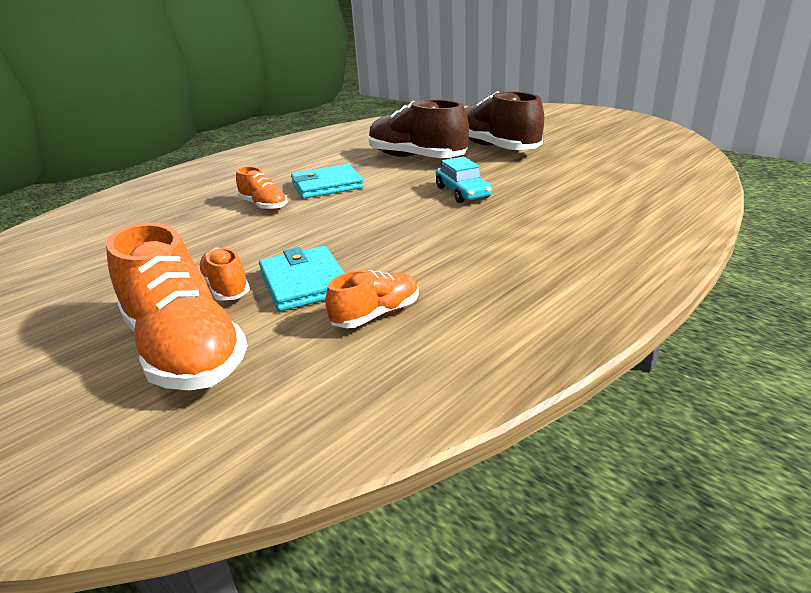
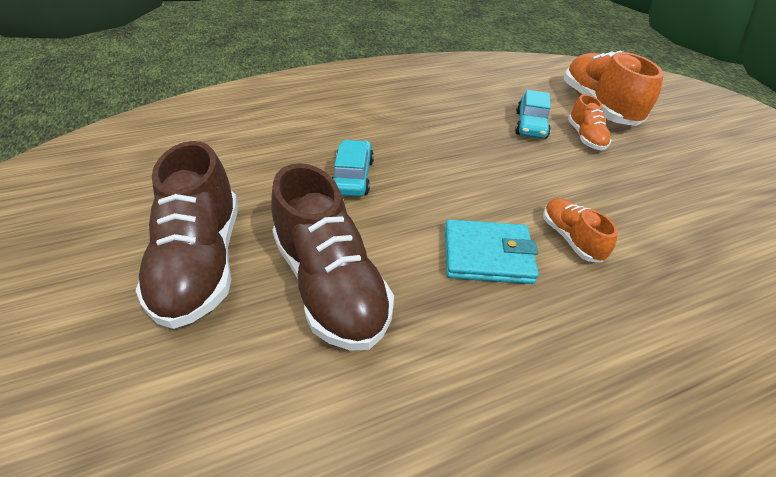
camera: 160 degrees left, 15 degrees up
turquoise wallet [259,246,345,311] -> turquoise car [515,90,551,139]
orange shoe [325,270,419,328] -> none

